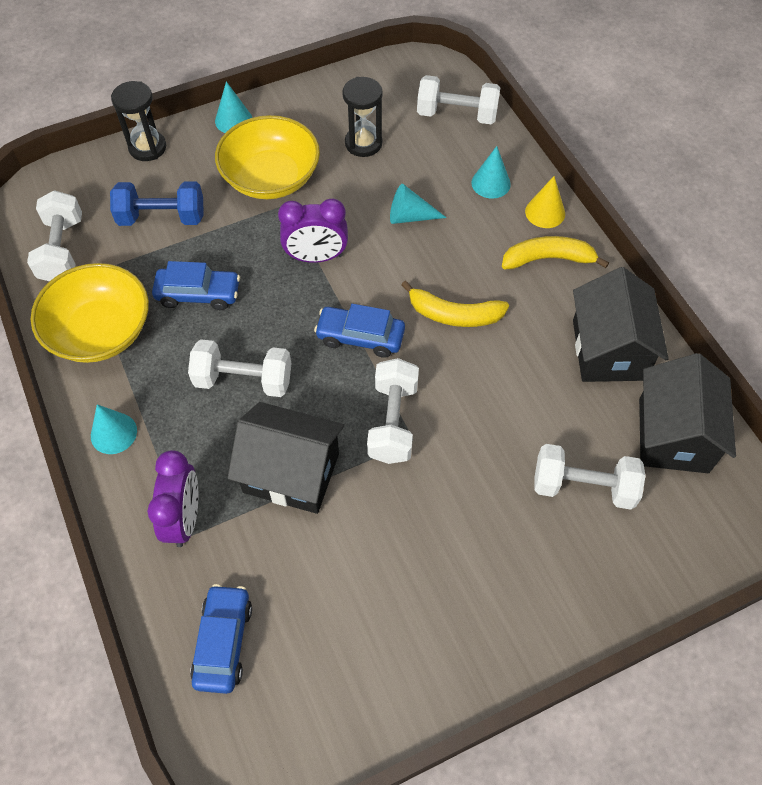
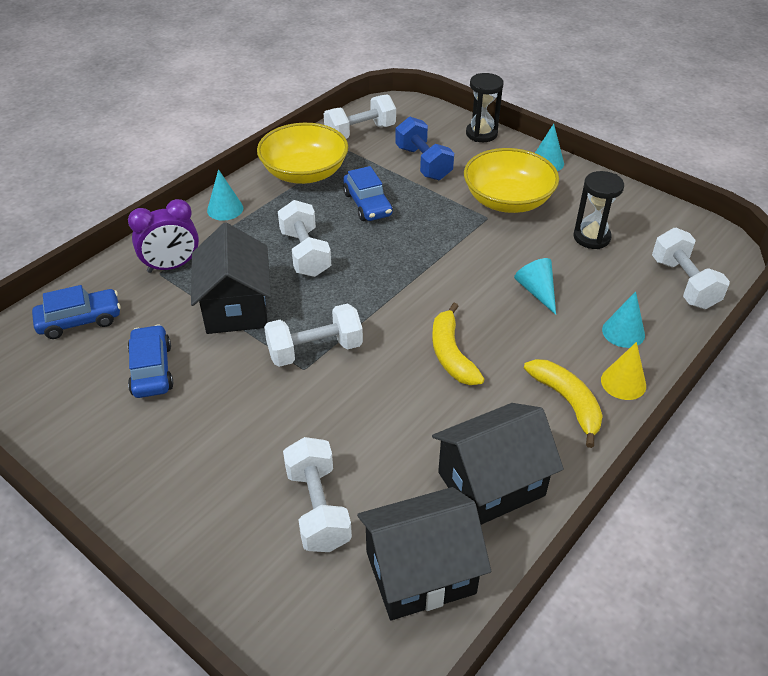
camera: 65 degrees right, 15 degrees down
purple clock [278,199,348,263] -> none
blue car [314,304,405,358] -> blue car moved to [128,324,174,398]

